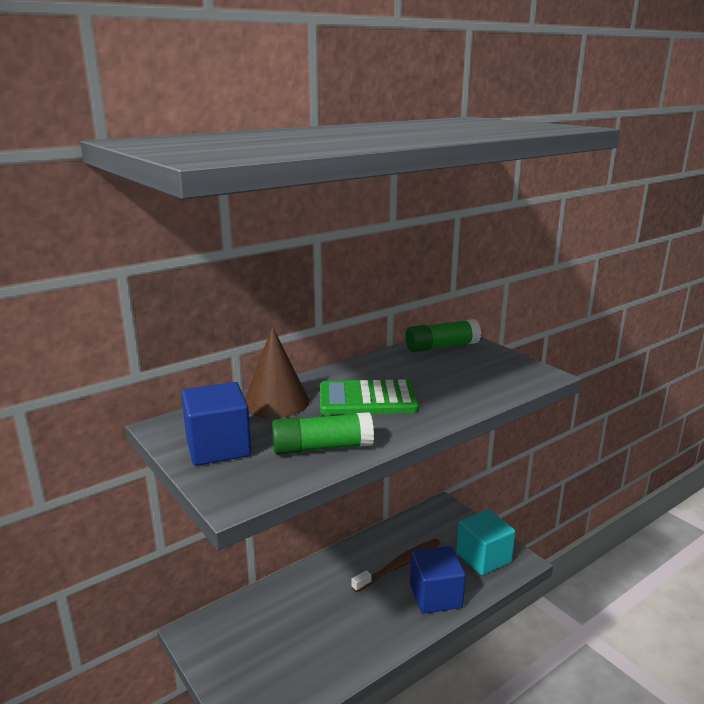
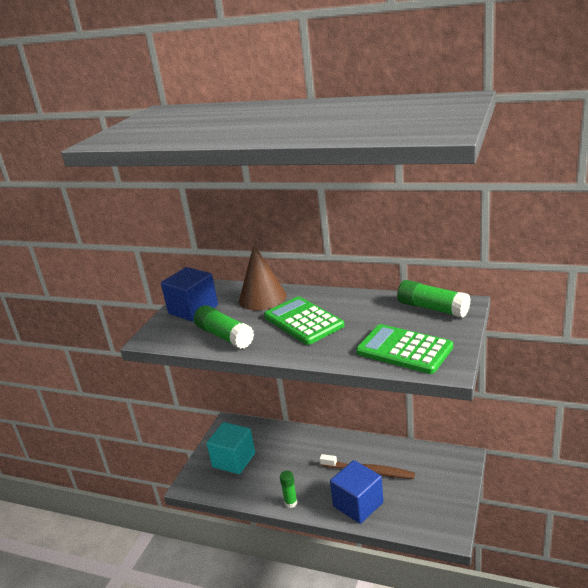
camera: 60 degrees right, 5 degrees up
turquoise cube [456,509,516,575] -> turquoise cube moved to [206,422,255,474]
none -> green glue stick [280,471,298,508]
none -> green calculator [356,324,453,374]

